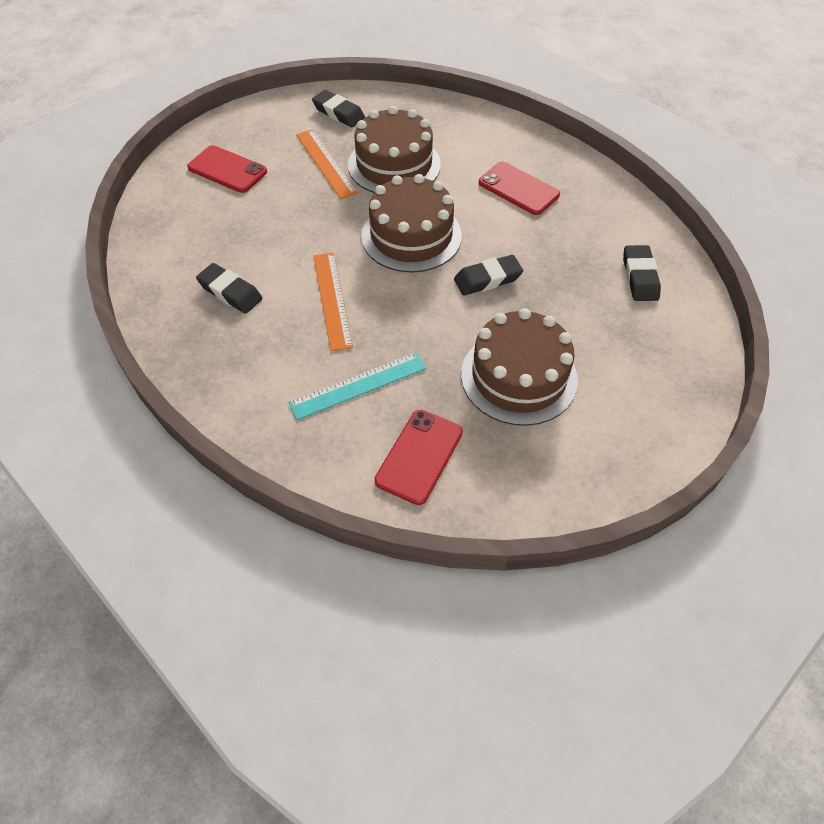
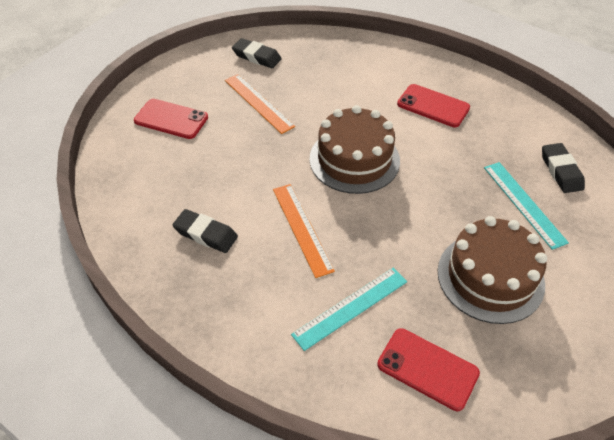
camera: 10 degrees left, 5 degrees down
brown cake [348,106,441,193] -> none
red phone [374,410,463,505] -> red phone turned 75 degrees counterclockwise [377,328,480,411]
black eraser [454,255,523,295] -> none
none -> turquoise ruler [484,162,569,250]

